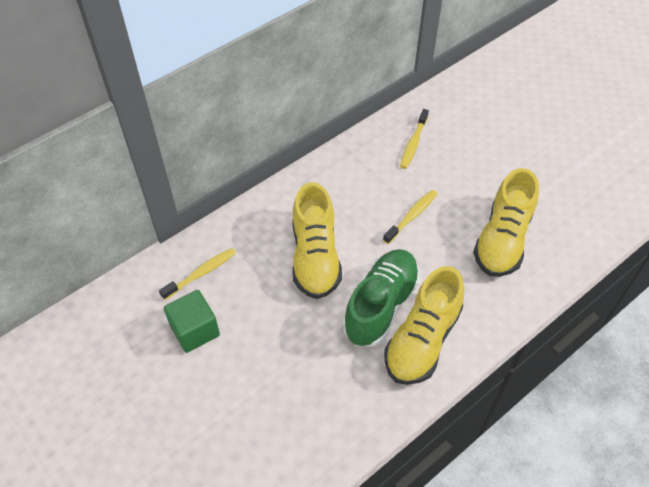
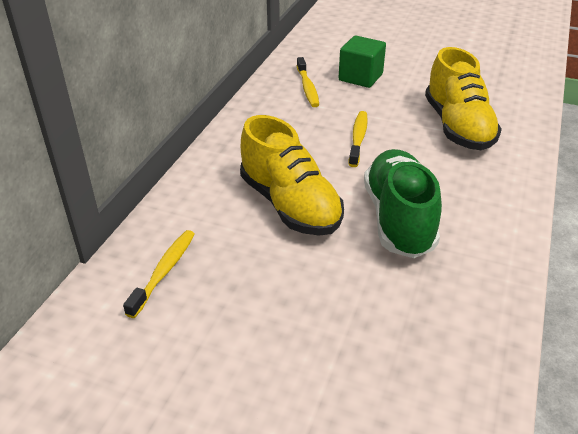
camera: 30 degrees left, 15 degrees down
green cube [164,290,220,353] -> green cube moved to [339,36,386,88]
yellow shoe [384,266,465,385] -> none

